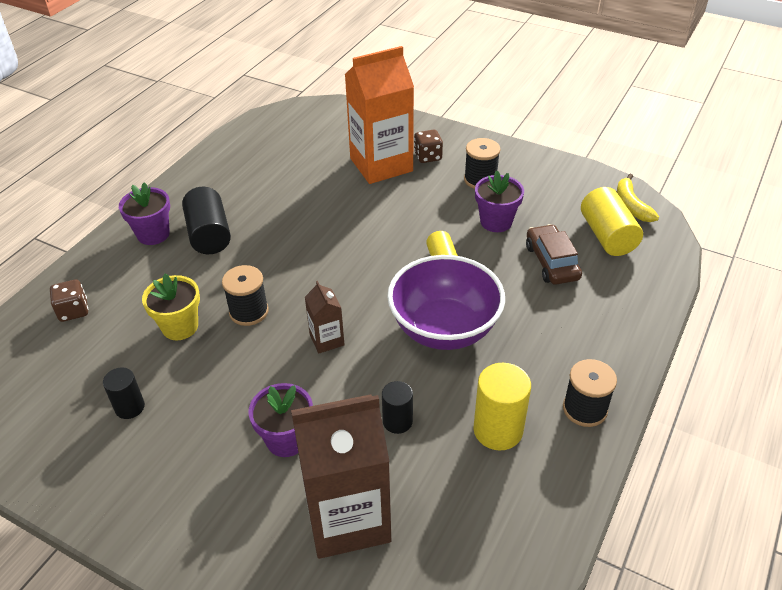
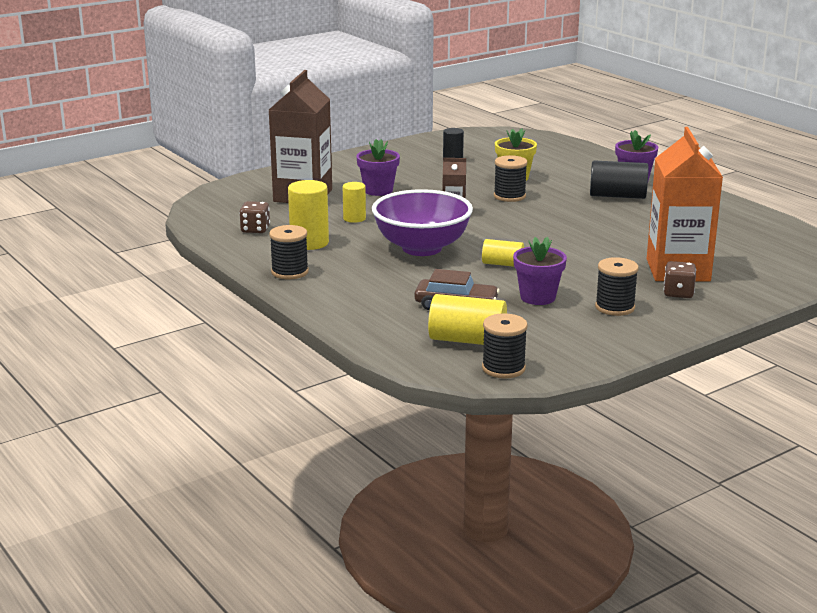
camera: 115 degrees right, 20 degrees down
brown dice [50,279,88,322] -> brown dice moved to [239,201,270,233]
black cylinder [382,381,413,434] -> yellow cylinder [343,182,366,223]
yellow banana [617,174,659,222] -> black spool [482,313,528,379]

